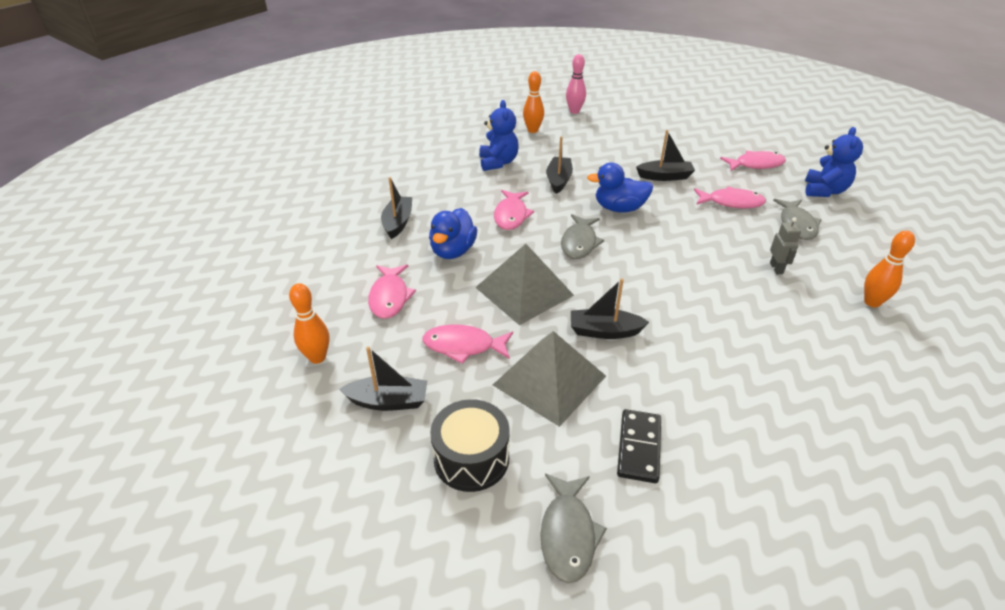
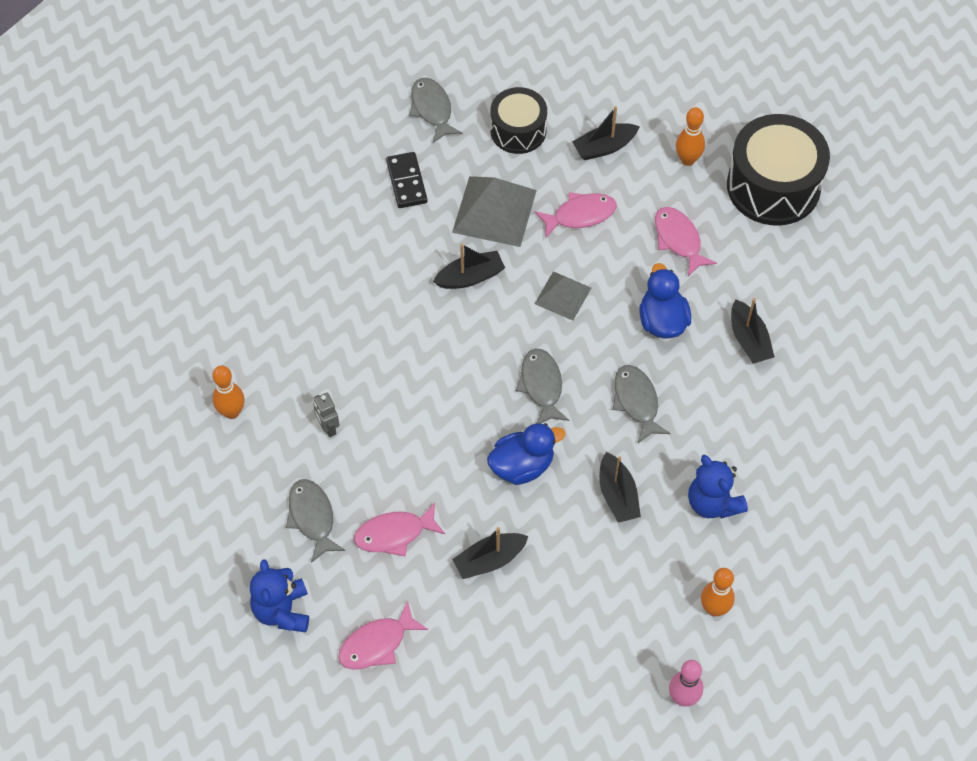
camera: 155 degrees right, 20 degrees up
grey pyramid [475,244,574,325] -> grey pyramid [535,271,591,321], size x0.60
pink fish [494,190,534,230] -> grey fish [612,365,671,443]
none -> black drum [727,114,830,226]

